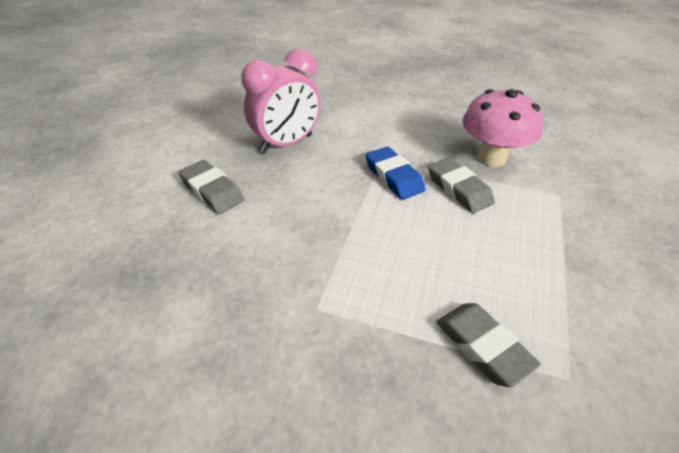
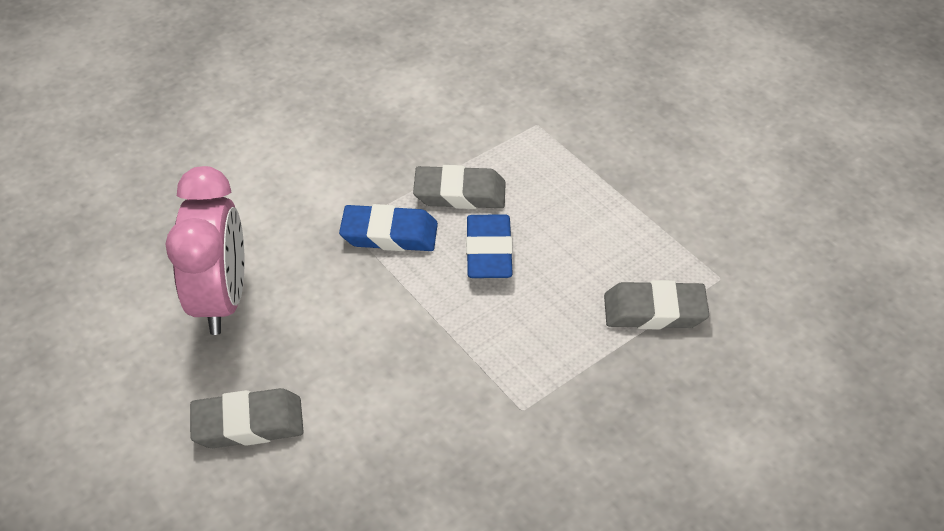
camera: 55 degrees left, 5 degrees up
pink mushroom [463,89,543,167] -> none
none -> blue eraser [466,214,513,278]

